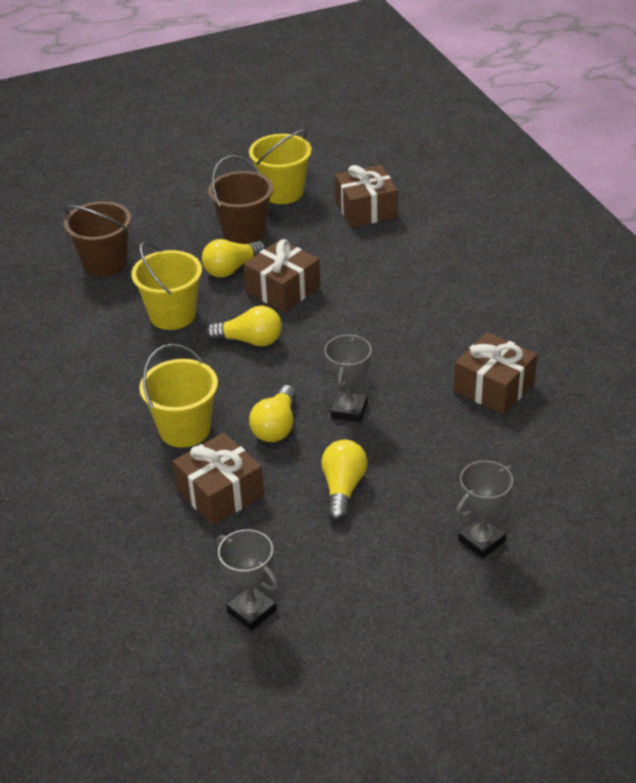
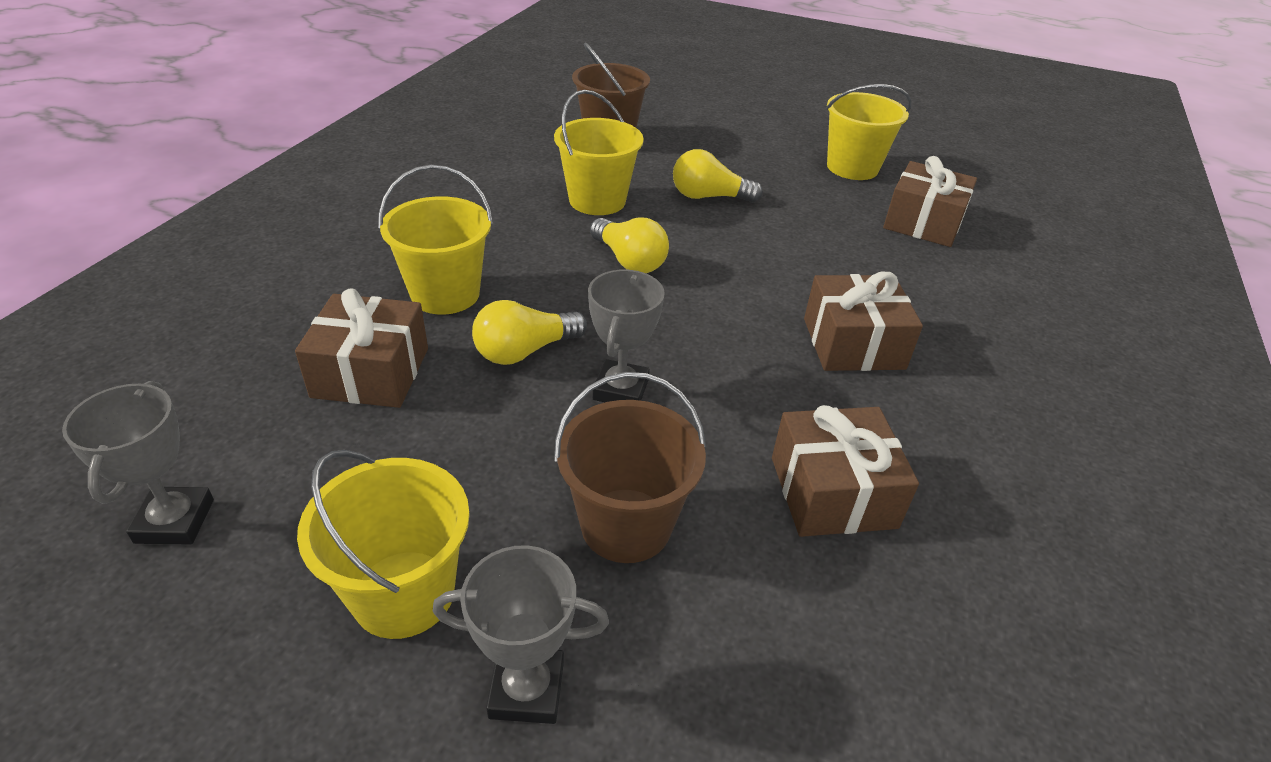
camera: 40 degrees right, 0 degrees up
brown bucket [208,155,273,244] -> brown bucket moved to [554,372,706,563]
brown gift [244,239,320,312] -> brown gift moved to [804,272,923,371]
yellow light bulb [321,440,367,521] -> none
grey trophy [324,334,372,423] -> grey trophy turned 45 degrees counterclockwise [588,270,665,402]
none -> yellow bucket [297,450,470,639]

